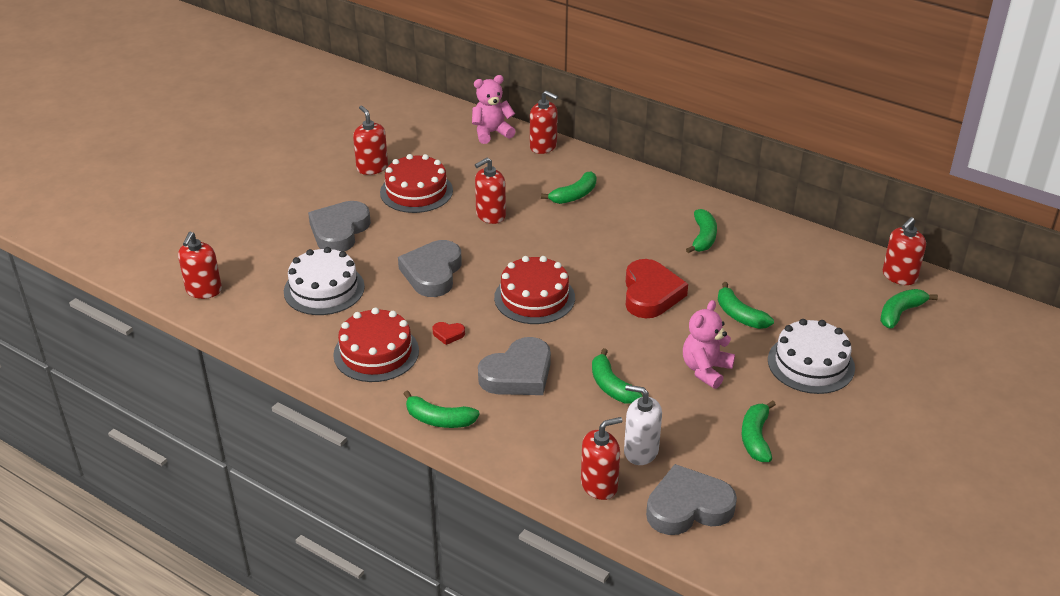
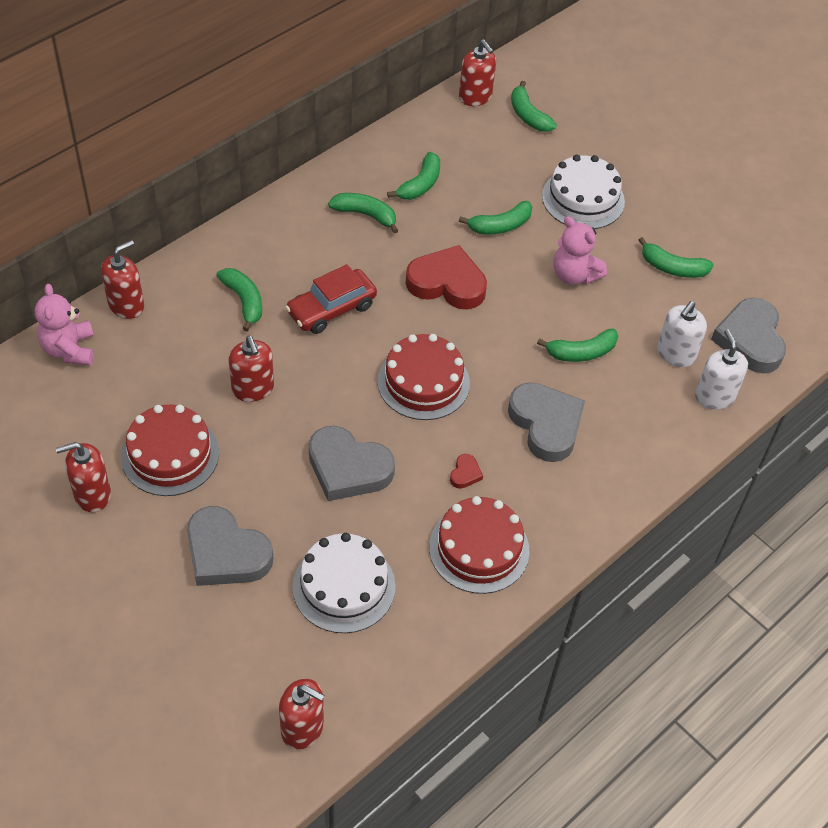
camera: 80 degrees left, 15 degrees up
green banana [404,390,480,428] -> green banana moved to [387,152,440,200]
red soap dispenser [581,417,622,500] -> white soap dispenser [695,329,748,410]
none -> red car [285,264,377,334]

